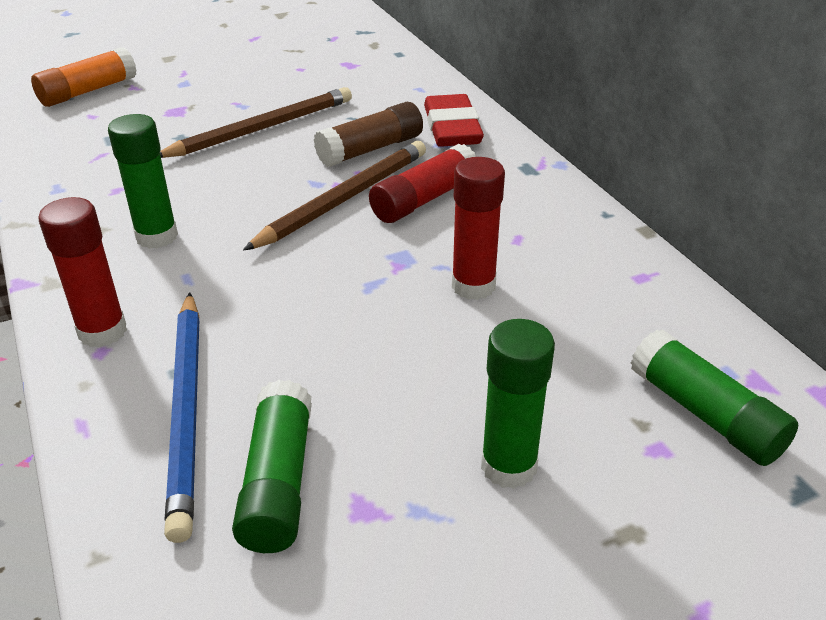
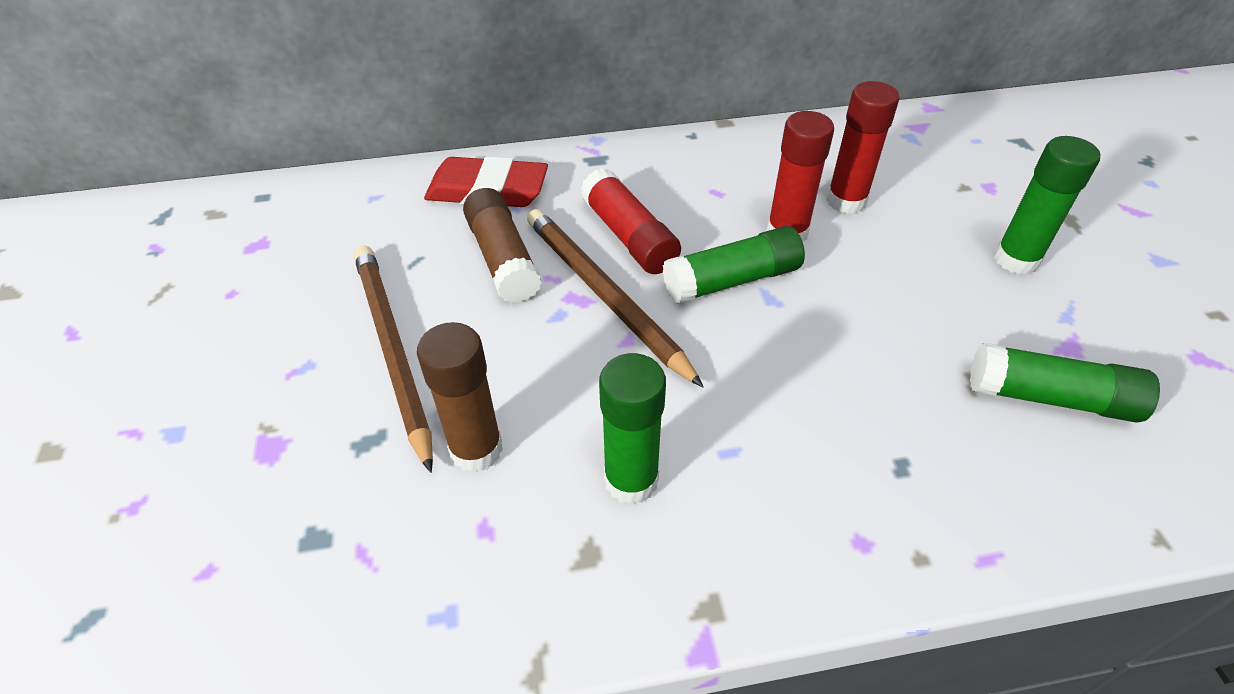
camera: 75 degrees left, 10 degrees up
orange glue stick [31,47,137,107] -> none
red glue stick [38,197,127,347] -> red glue stick moved to [826,81,899,214]
blue pencil [164,292,199,543] -> none
green glue stick [631,329,798,466] -> green glue stick moved to [663,226,805,304]
none -> brown glue stick [417,322,503,472]

